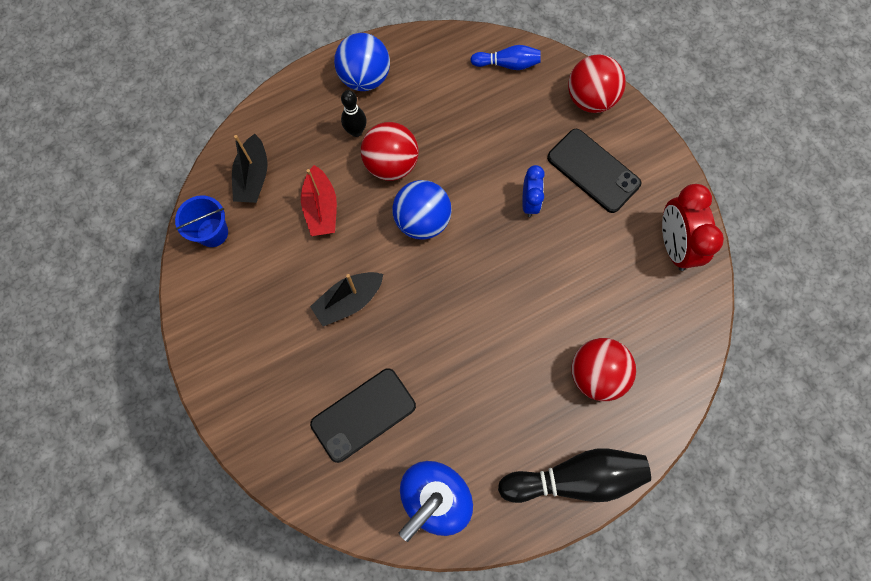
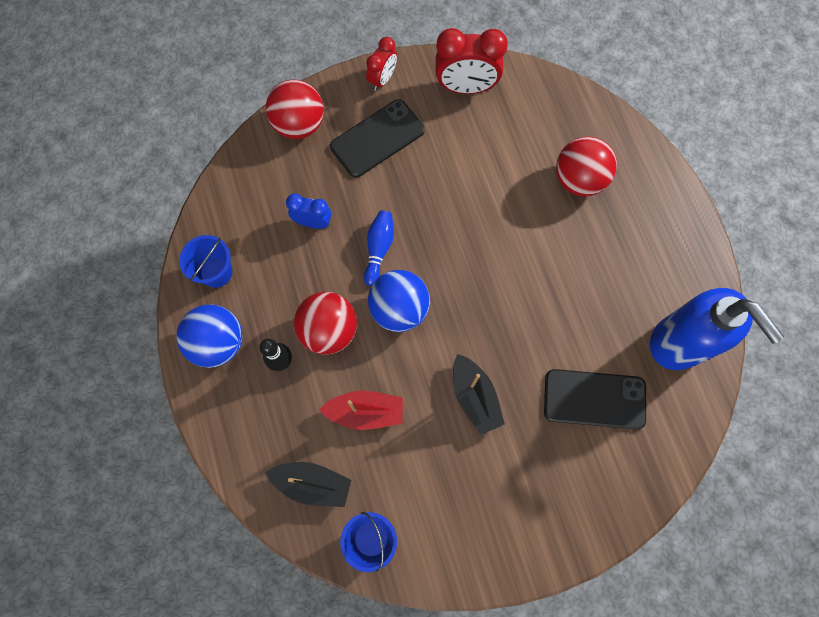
camera: 80 degrees left, 0 degrees up
black phone [310,368,416,463] -> black phone turned 60 degrees counterclockwise [544,369,646,429]
blue bowling pin [470,45,541,70] -> blue bowling pin moved to [364,211,394,286]
black bowling pin [498,448,651,503] -> none
blue clock [522,165,545,217] -> blue clock moved to [286,193,332,229]
none -> blue bucket [179,235,232,288]
none -> red clock [366,37,397,91]

